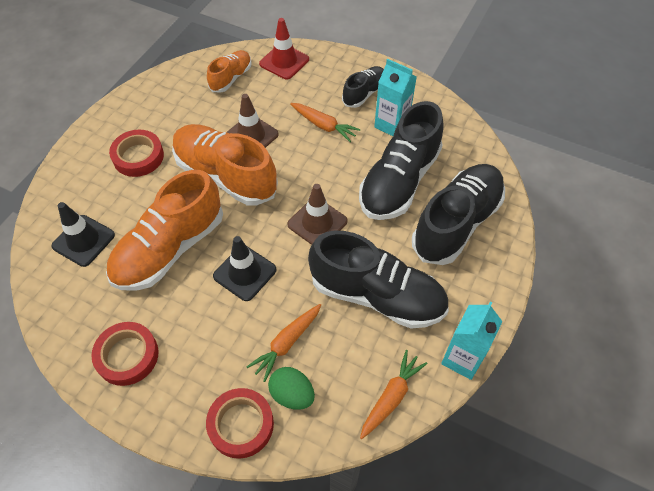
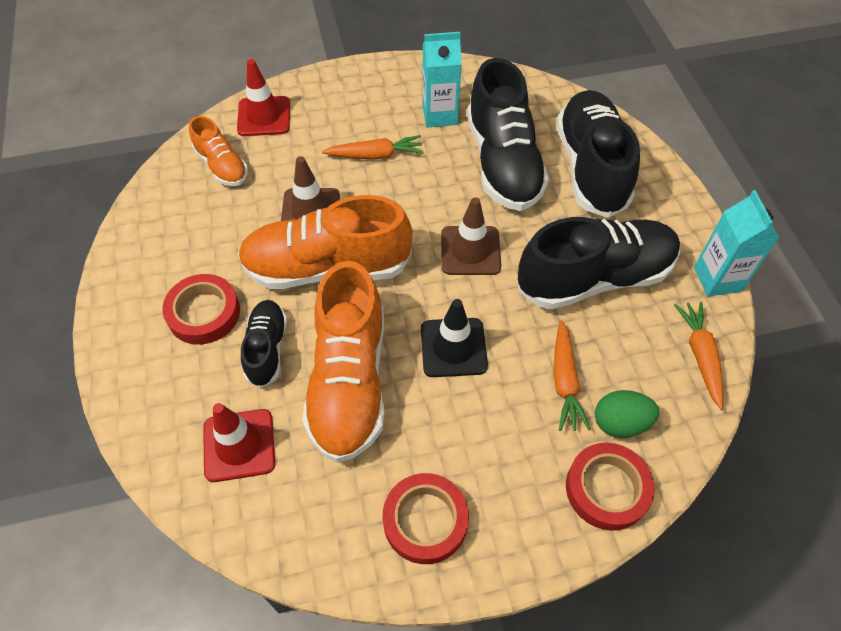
camera: 40 degrees left, 0 degrees up
black traffic cone [51,202,115,267] -> red traffic cone [203,403,275,482]
orange shoe [207,50,252,93] -> orange shoe turned 150 degrees clockwise [189,116,248,186]
black shoe [342,66,384,108] -> black shoe moved to [241,300,287,388]

